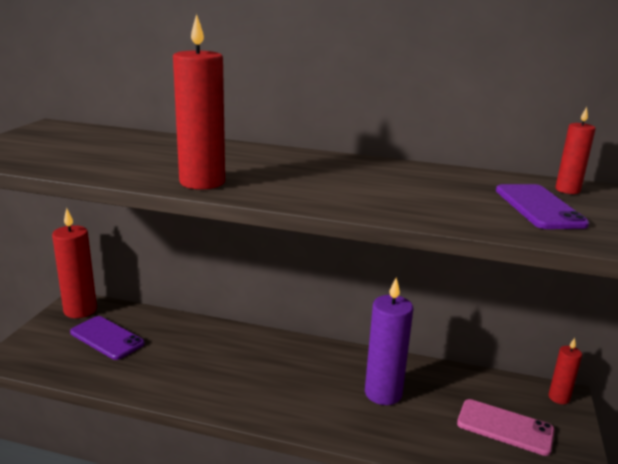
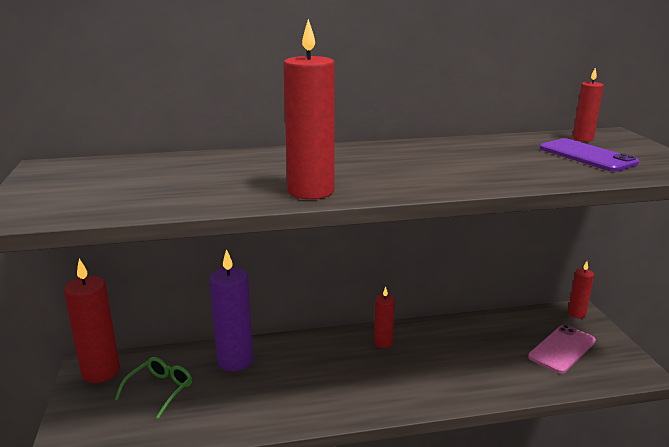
camera: 25 degrees left, 0 degrees up
purple phone [70,316,145,360] -> green glasses [115,357,192,419]
purple candle [365,277,413,405] -> purple candle moved to [209,249,253,372]
pink phone [457,399,555,456] -> pink phone turned 45 degrees counterclockwise [528,325,596,374]
none -> red candle [374,287,395,348]

